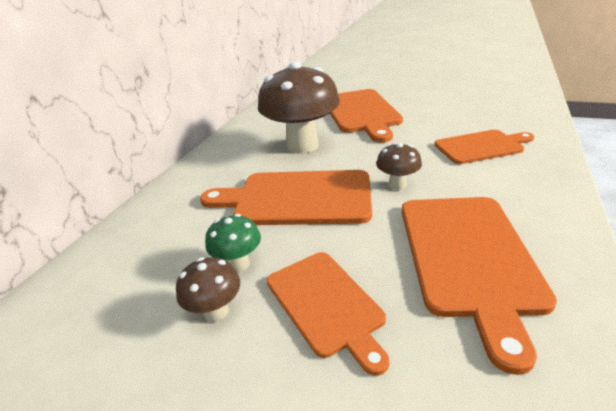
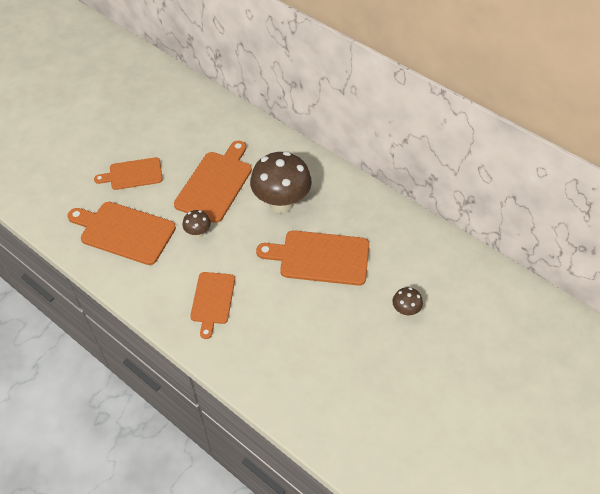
camera: 105 degrees right, 20 degrees up
brown mushroom [176,257,240,322] -> brown mushroom moved to [392,287,423,316]
green mushroom [205,214,261,272] -> none

